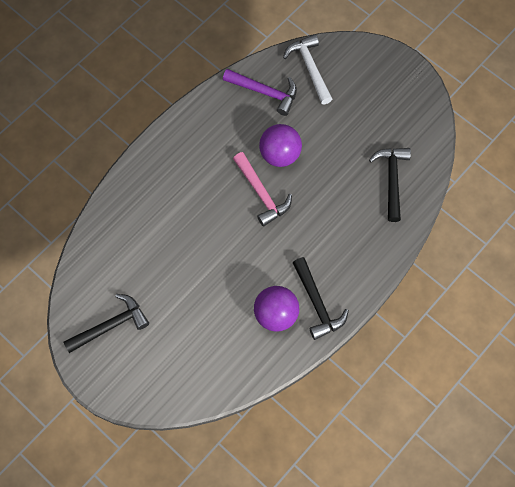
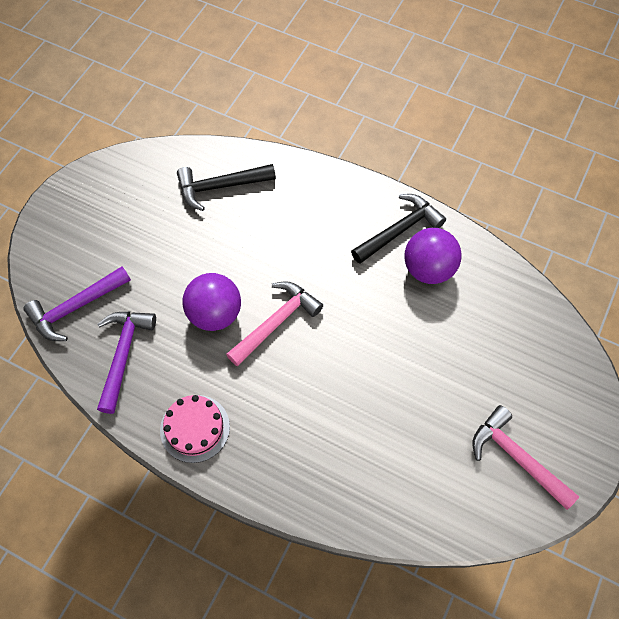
camera: 105 degrees left, 5 degrees down
black hammer [64,294,149,353] -> pink hammer [472,405,579,510]
white hammer [283,34,332,104] -> purple hammer [23,266,131,341]
none -> pink cake [160,395,230,463]

